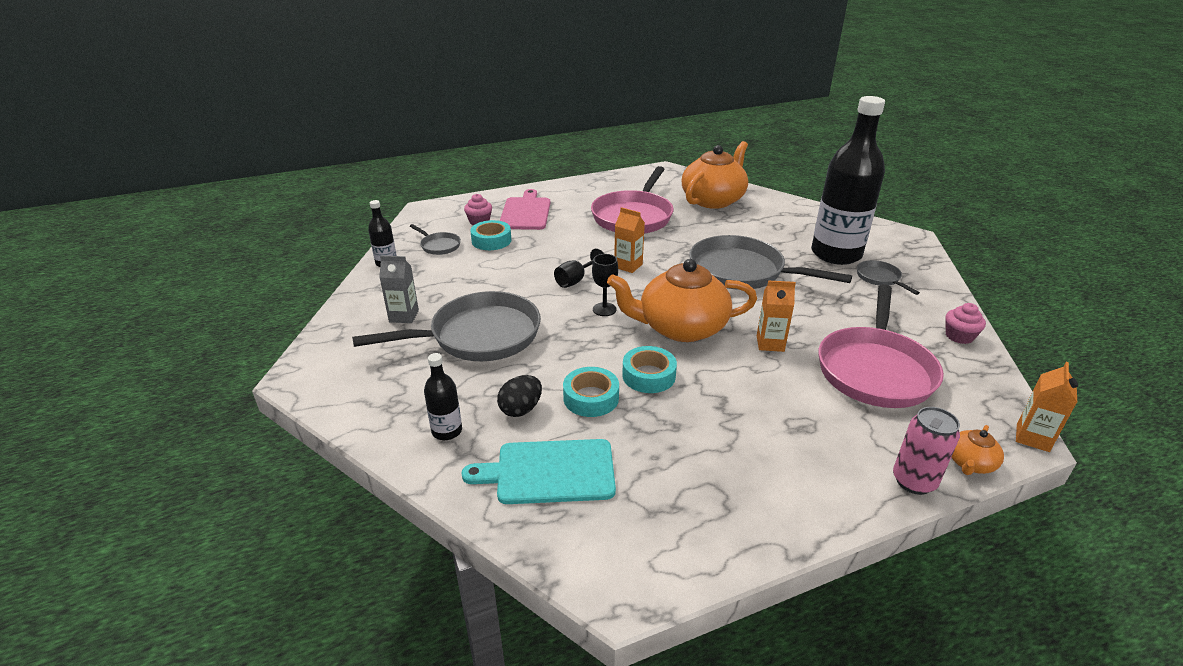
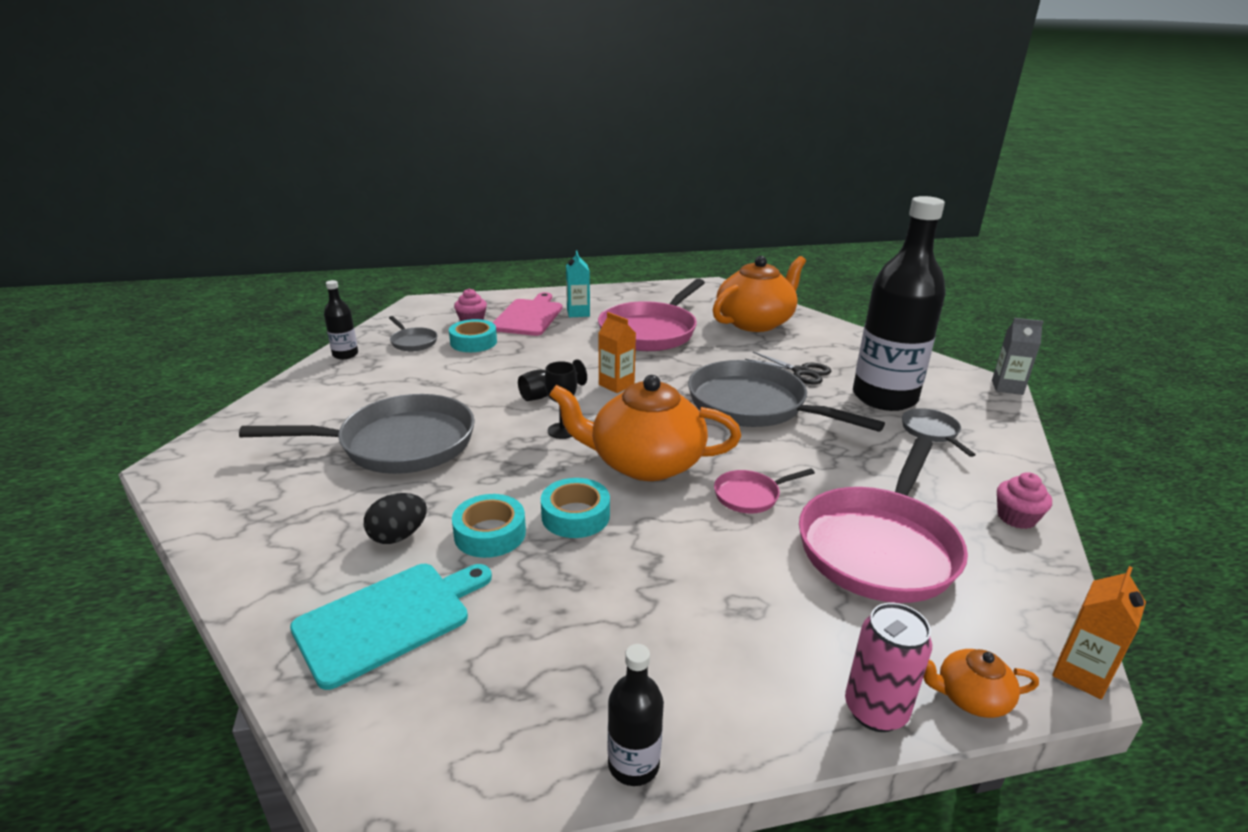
camera: 10 degrees right, 5 degrees down
grey carton [379,255,419,323] -> grey carton moved to [992,318,1044,395]
black bottle [424,353,462,440] -> black bottle moved to [608,644,664,786]
turquoise cutting board [462,439,616,504] -> turquoise cutting board turned 135 degrees clockwise [290,564,492,690]
orange carton [757,280,796,352] -> pink pan [714,469,815,514]
orange teapot [951,425,1004,475] -> orange teapot turned 45 degrees clockwise [923,649,1039,718]
none -> turquoise carton [566,250,590,317]
none -> black scissors [745,352,832,385]

